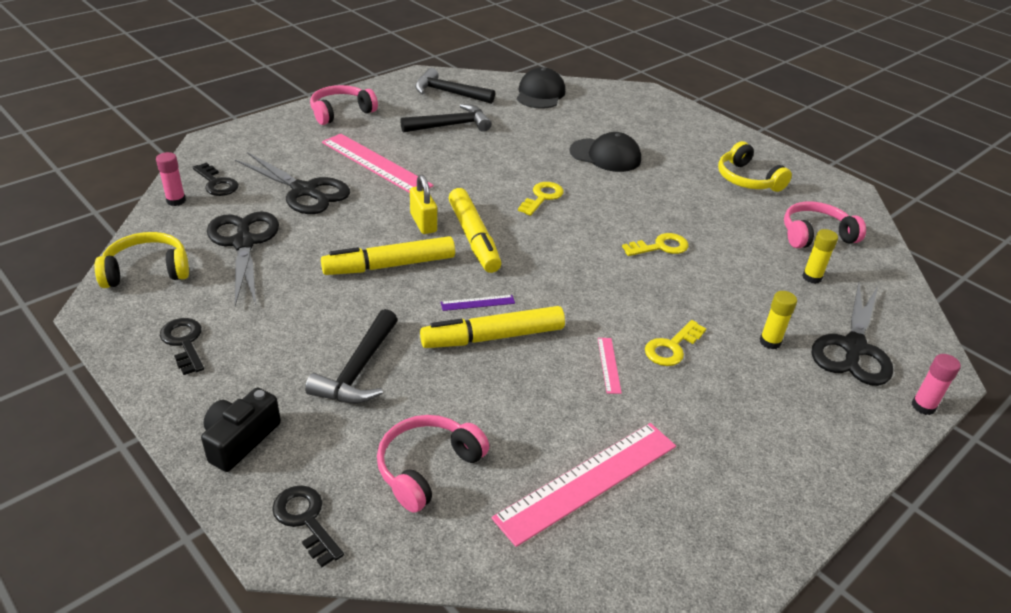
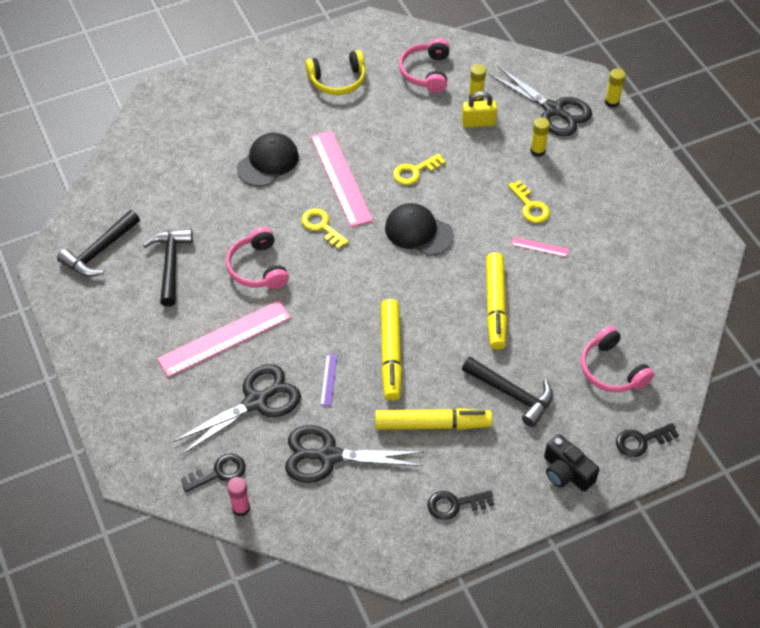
camera: 70 degrees left, 15 degrees up
yellow headphones [94,232,189,288] -> none
pink headphones [310,85,378,125] -> pink headphones moved to [226,227,289,289]
yellow padlock [410,175,437,234] -> yellow padlock moved to [462,91,497,127]
purple ruler [441,295,515,311] -> purple ruler moved to [320,354,337,406]
yellow marker [449,188,501,273] -> yellow marker moved to [375,408,492,430]
pink ruler [491,423,676,547] -> pink ruler moved to [311,131,373,227]
black cap [517,67,565,109] -> black cap moved to [385,203,454,256]
yellow key [622,233,689,256] -> yellow key turned 120 degrees counterclockwise [393,153,446,185]
pink glue stick [912,354,961,415] -> yellow glue stick [605,69,626,108]

